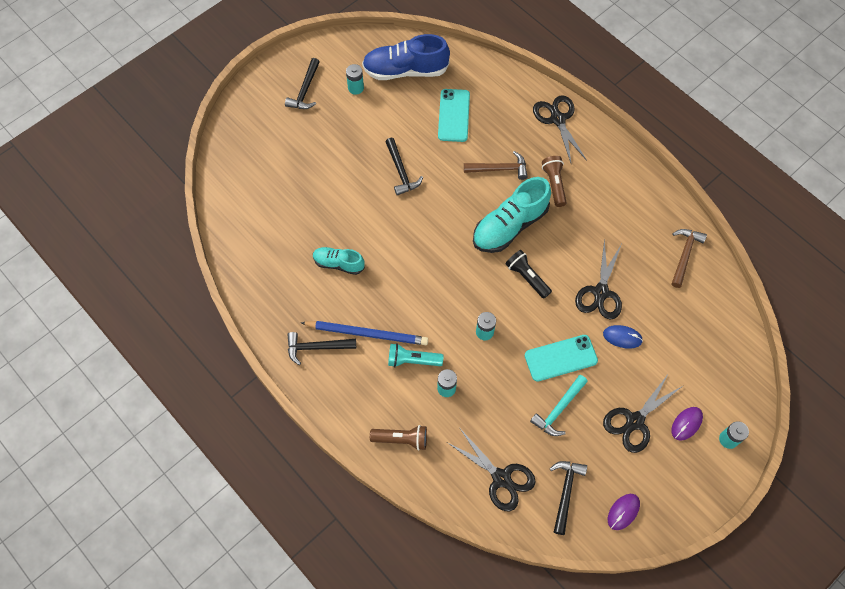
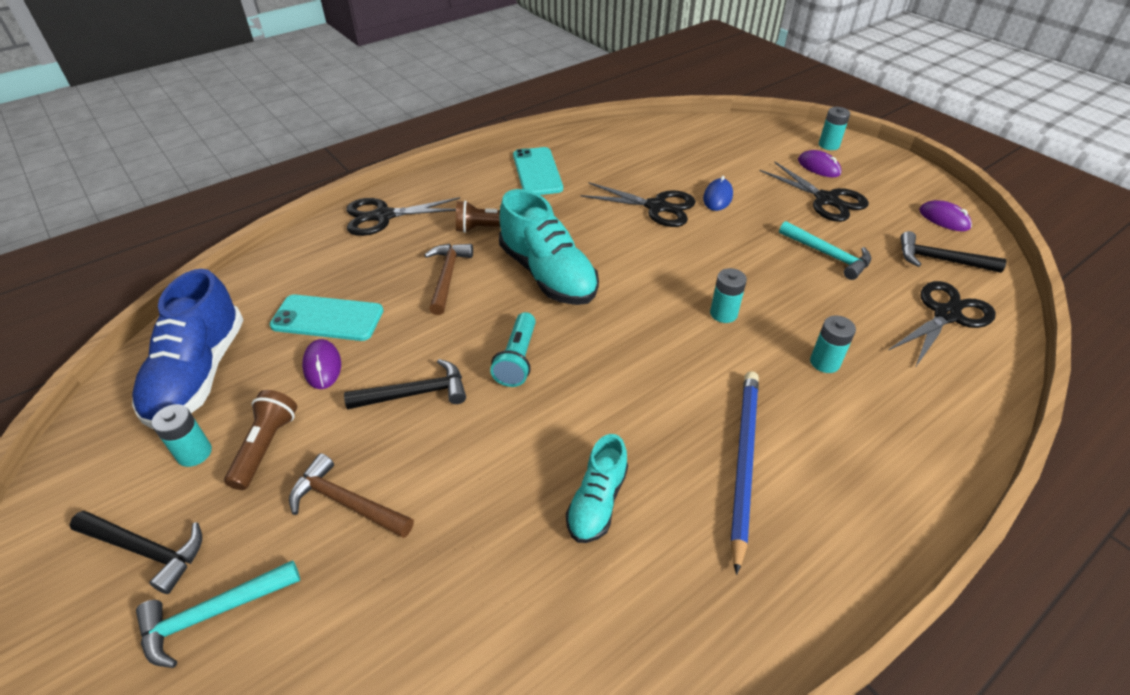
camera: 85 degrees left, 20 degrees down
black hammer [287,332,356,365] -> none
brown flashlight [370,425,427,451] -> brown flashlight moved to [224,390,297,490]
turquoise flashlight [388,343,443,367] -> turquoise flashlight moved to [490,312,536,387]
black flashlight [506,250,552,299] -> none
turquoise phone [525,335,598,382] -> turquoise phone moved to [513,147,563,195]
brown hammer [671,229,707,288] -> brown hammer moved to [289,453,414,538]
none -> turquoise hammer [136,560,300,668]
none -> purple mouse [302,339,341,389]

